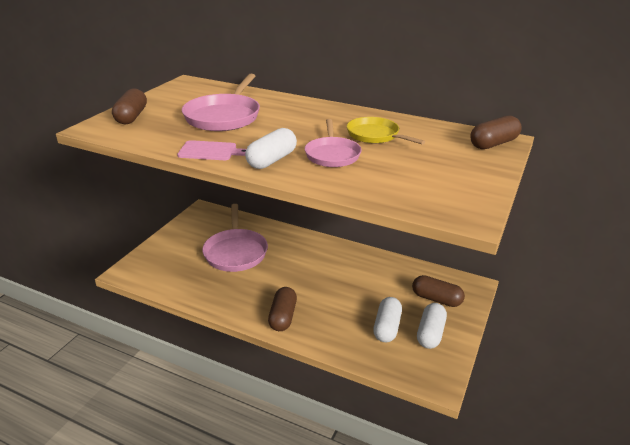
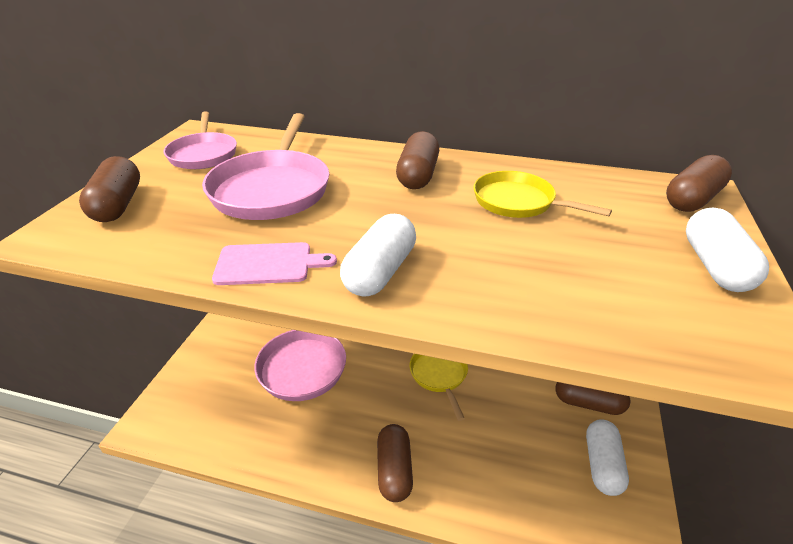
camera: 10 degrees left, 5 degrees up
pink pan [305,119,362,167] -> pink pan moved to [163,111,237,169]
white capsule [373,297,402,342] -> white capsule moved to [686,208,769,292]
none -> brown capsule [396,131,439,189]
none -> yellow pan [410,354,468,421]

